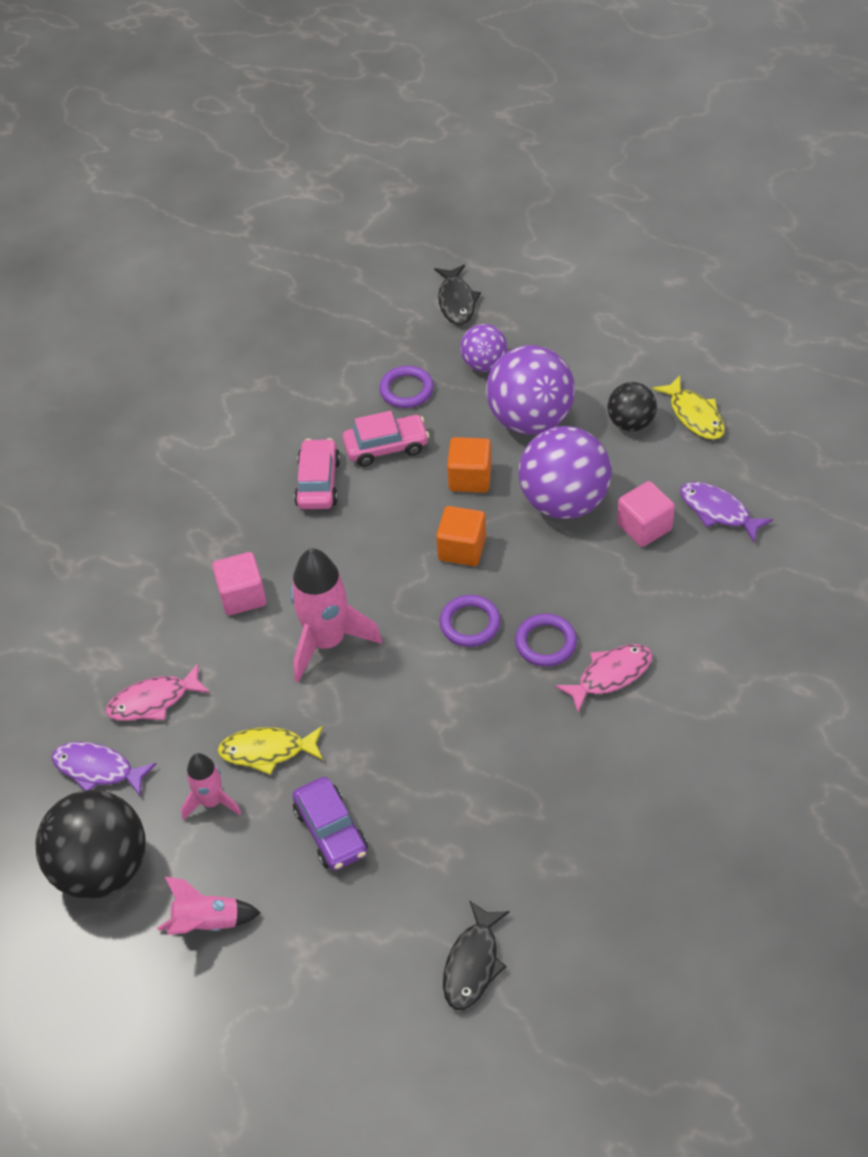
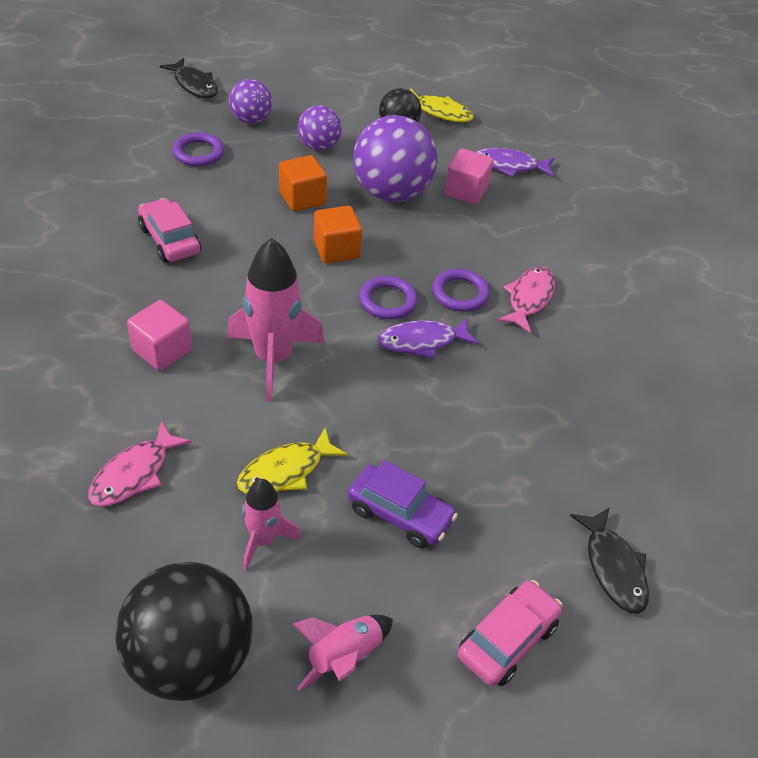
camera: 40 degrees left, 5 degrees down
purple fish [52,742,156,796] -> purple fish moved to [378,318,479,359]
pink car [343,411,429,467] -> pink car moved to [458,580,563,686]
purple ball [486,345,575,435] -> purple ball [298,105,342,151], size x0.55

